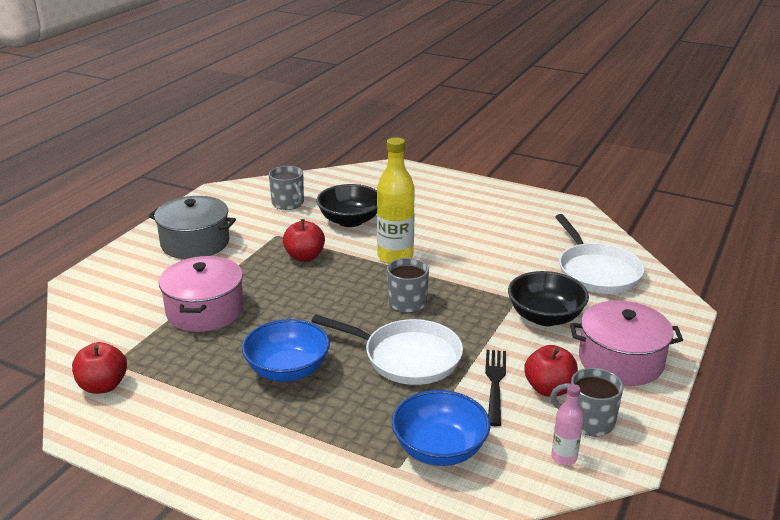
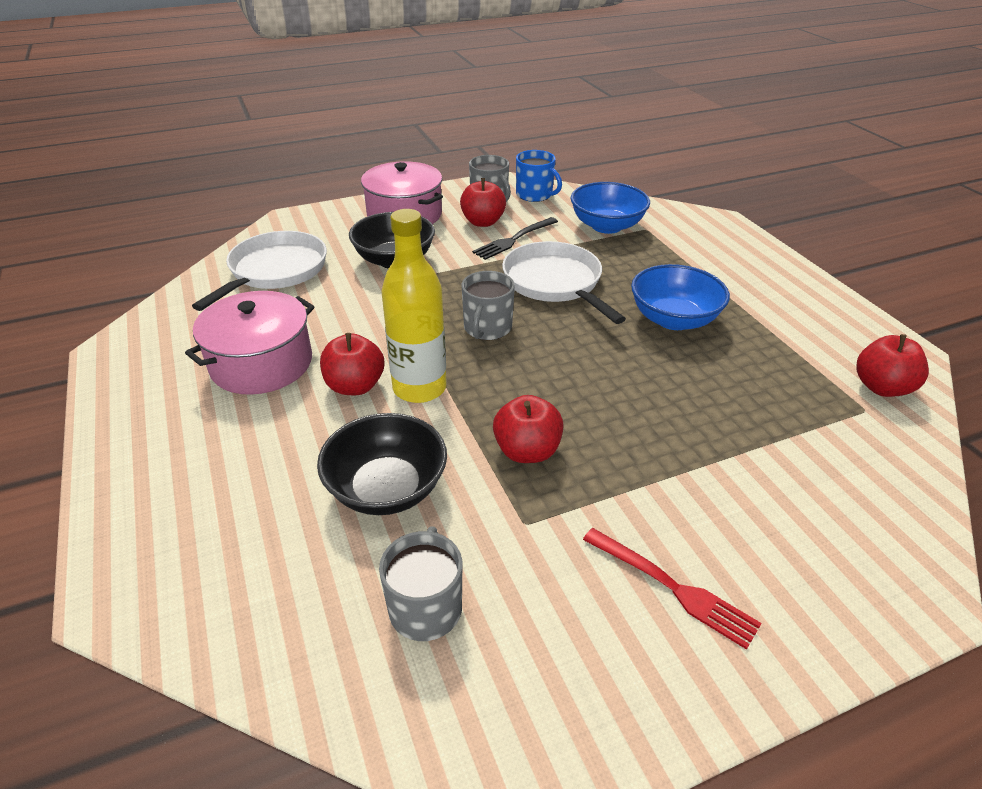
camera: 140 degrees left, 10 degrees up
grey pot [149,196,236,259] -> red fork [583,528,762,650]
pink pot [159,256,244,332] -> pink pot moved to [185,291,314,395]
pink bottle [551,384,583,465] -> blue mug [516,150,562,202]
none -> red apple [320,333,384,395]

